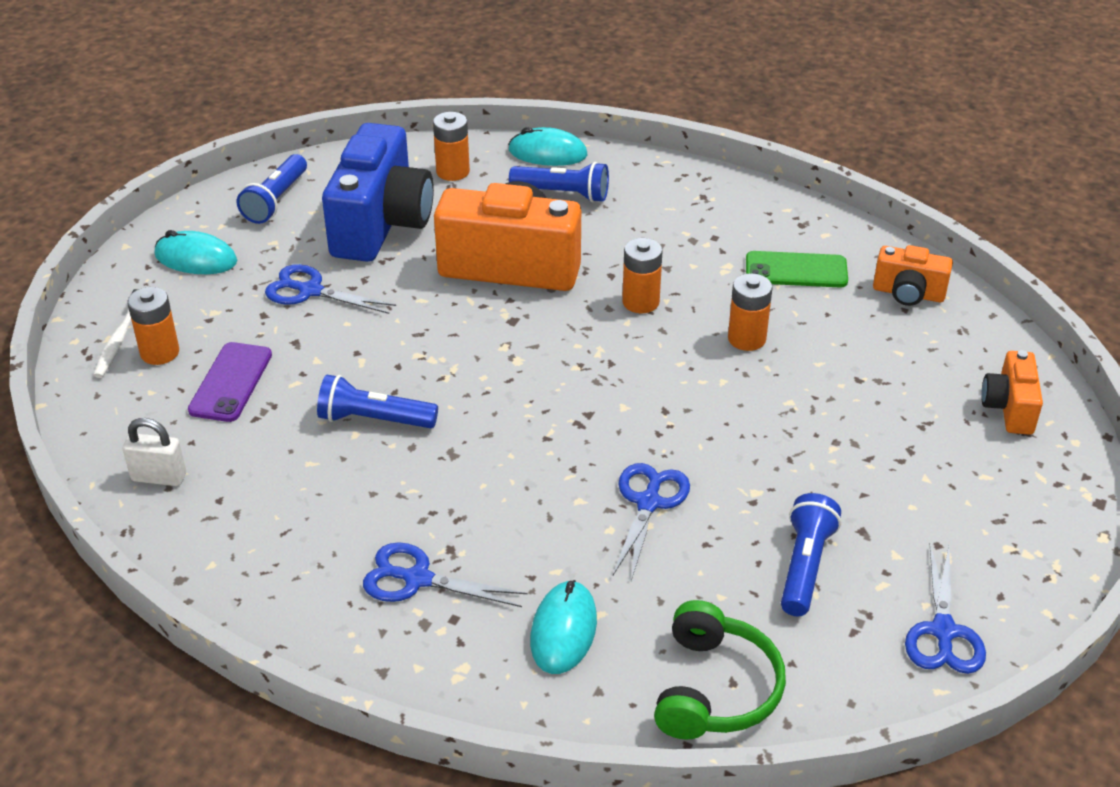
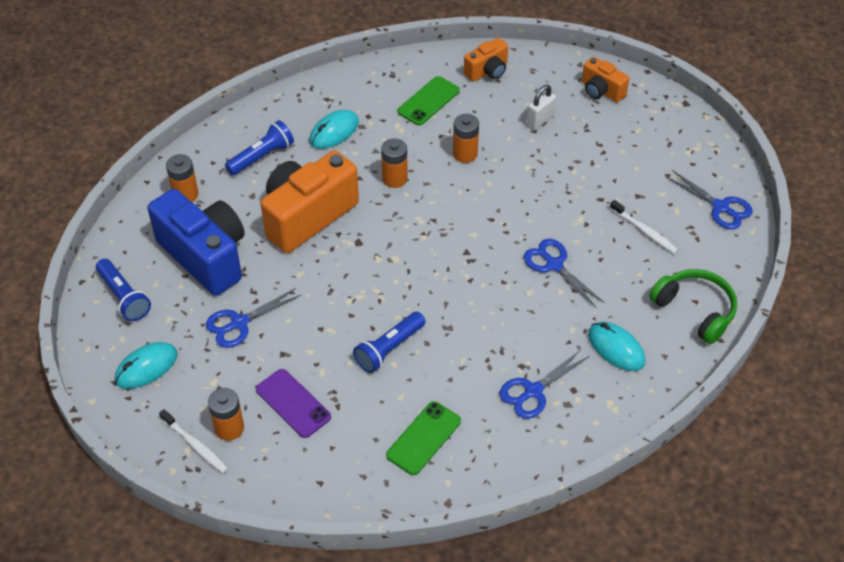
camera: 55 degrees left, 10 degrees up
white padlock [123,418,186,486] -> white padlock moved to [526,85,556,130]
turquoise mouse [508,127,588,166] -> turquoise mouse moved to [309,110,359,149]
blue flashlight [781,493,841,616] -> white toothbrush [610,200,678,254]
none -> green phone [386,401,461,475]

